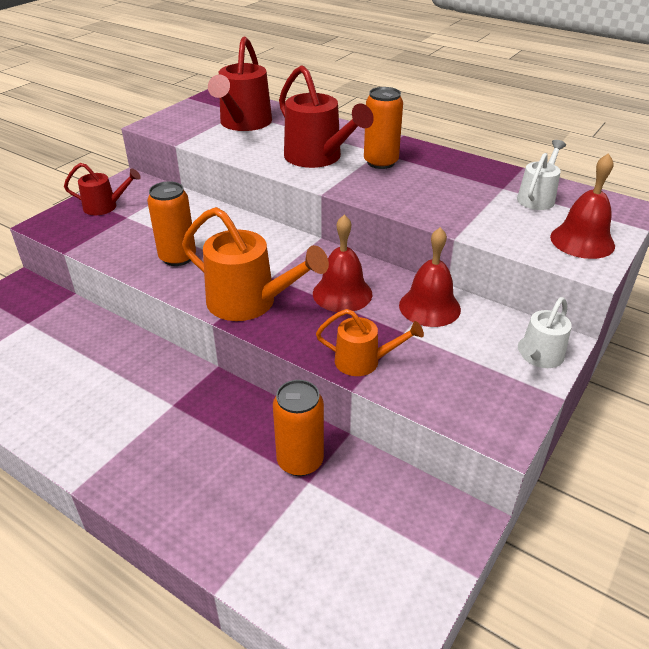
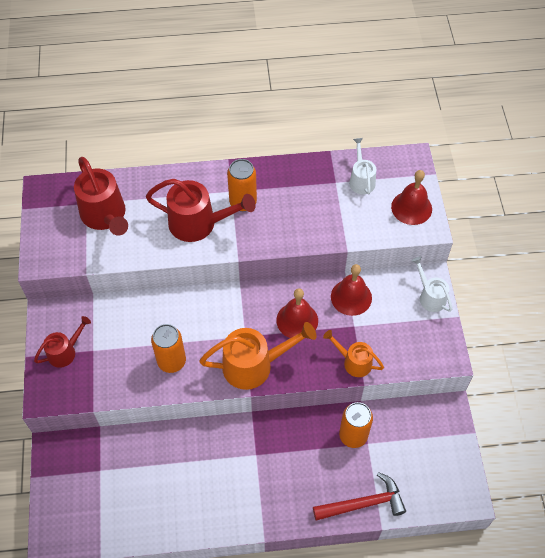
camera: 40 degrees left, 20 degrees up
orange watering can [316,309,424,376] -> orange watering can turned 120 degrees counterclockwise [323,330,384,377]
white watering can [518,297,572,368] -> white watering can turned 150 degrees clockwise [412,256,452,312]
none -> red hammer [313,472,406,521]

